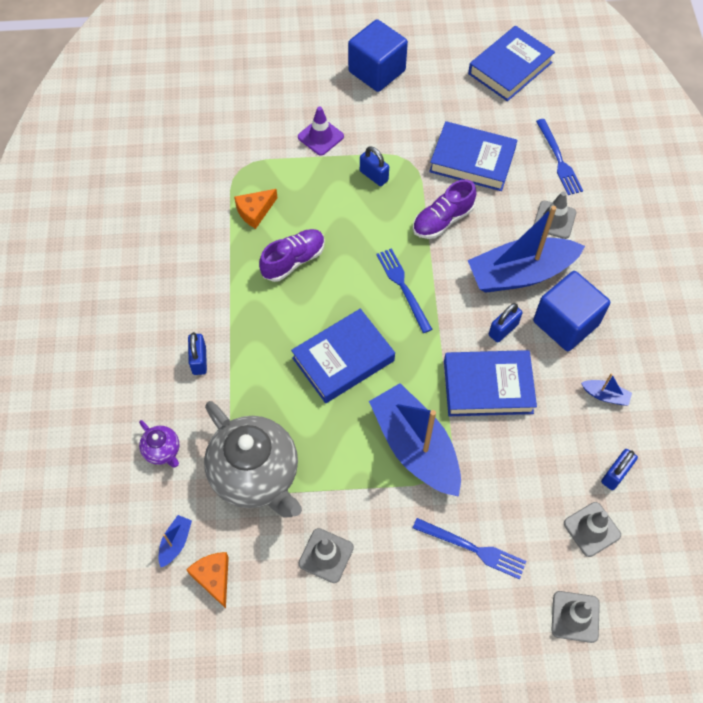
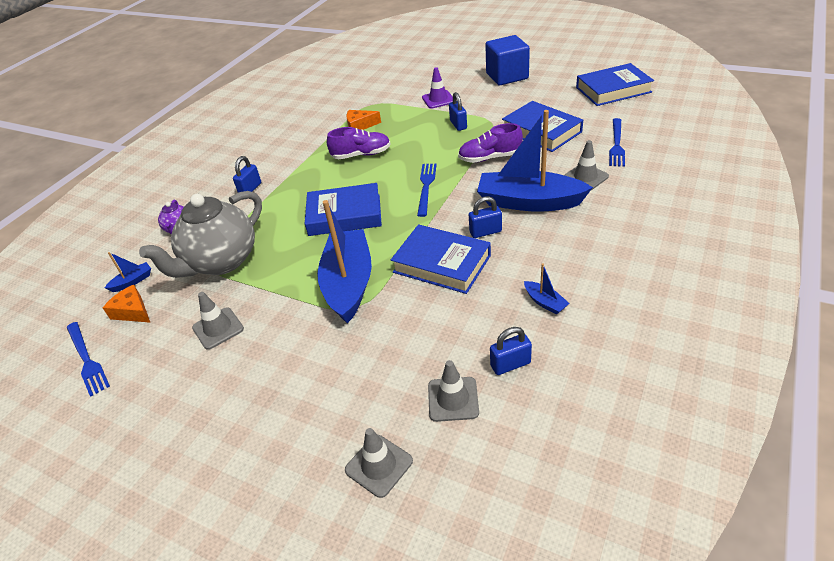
camera: 35 degrees right, 20 degrees down
orange cheese [186,552,229,609] -> orange cheese turned 60 degrees counterclockwise [103,285,151,323]
grey teapot [204,401,302,517] -> grey teapot turned 45 degrees clockwise [139,191,262,278]
blue fork [413,518,526,579] -> blue fork moved to [66,322,110,397]
blue cube [533,271,610,351] -> none

